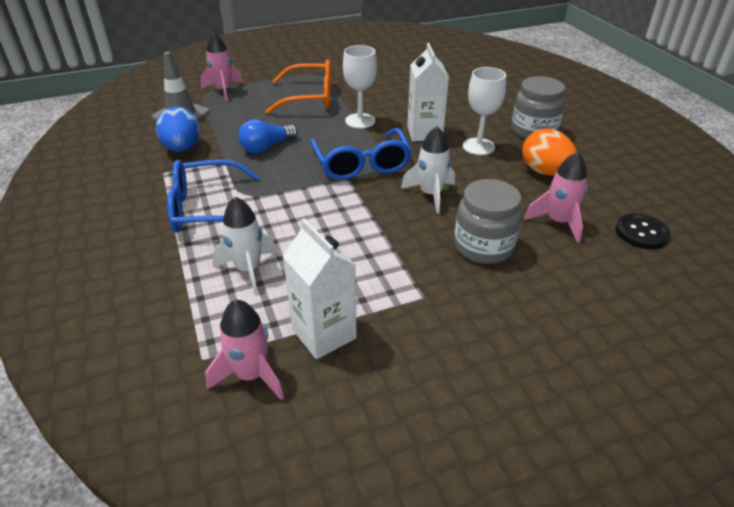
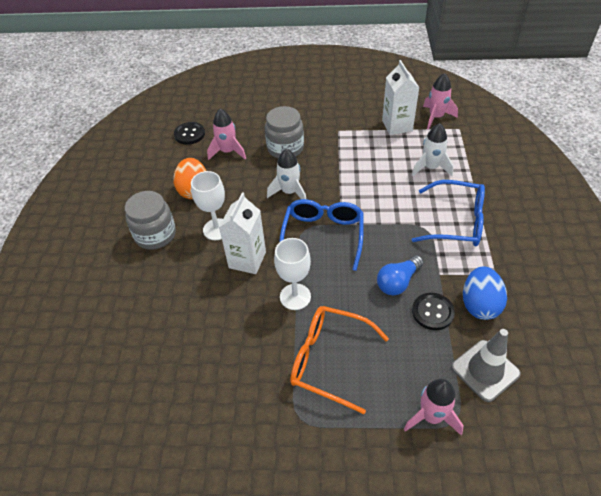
camera: 155 degrees left, 10 degrees up
blue light bulb [238,119,298,153] -> blue light bulb turned 150 degrees clockwise [377,255,424,296]
none -> black button [412,292,455,330]

